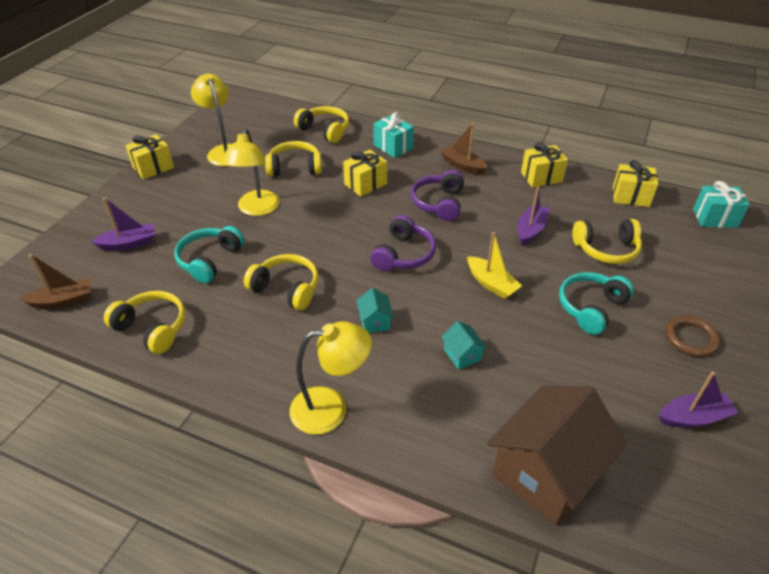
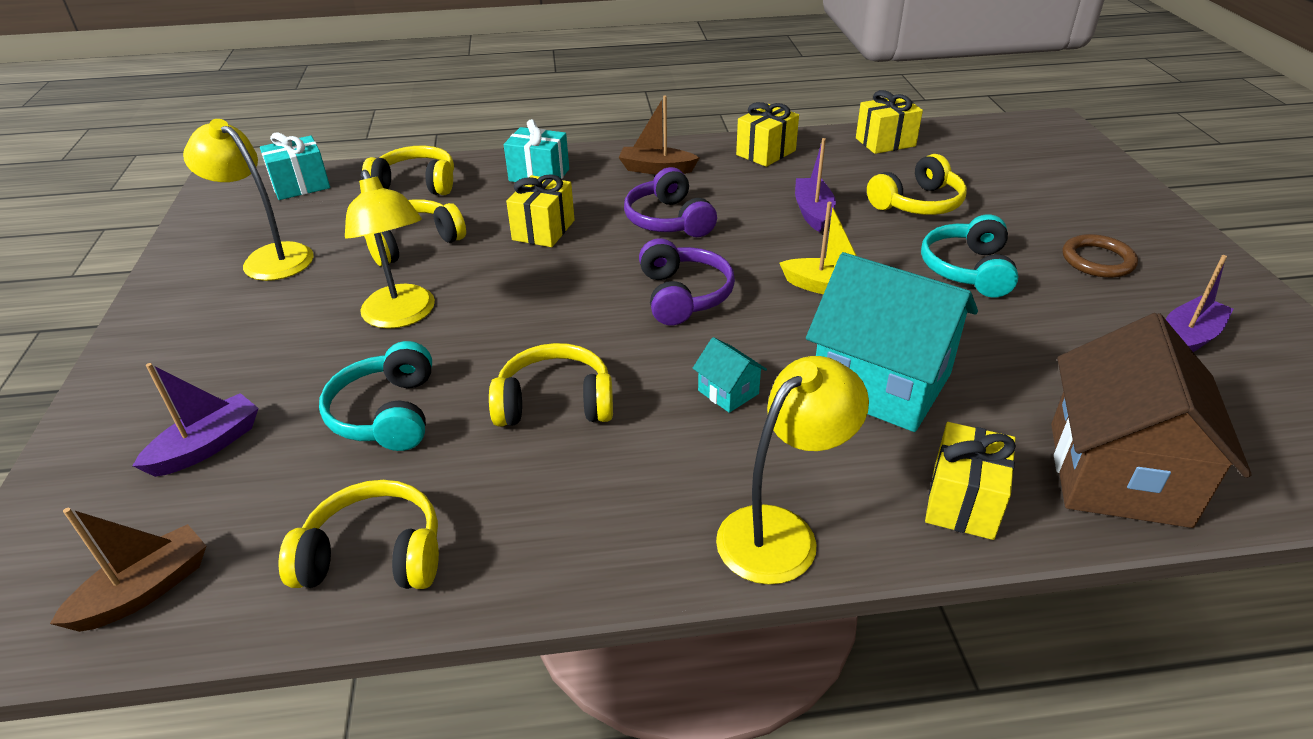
camera: 30 degrees left, 5 degrees down
yellow gift [125,134,174,179] -> yellow gift moved to [925,422,1016,540]
turquoise house [441,321,487,370] -> turquoise house [806,252,978,432], size x2.43
turquoise gift [693,181,750,228] -> turquoise gift moved to [260,133,330,200]

